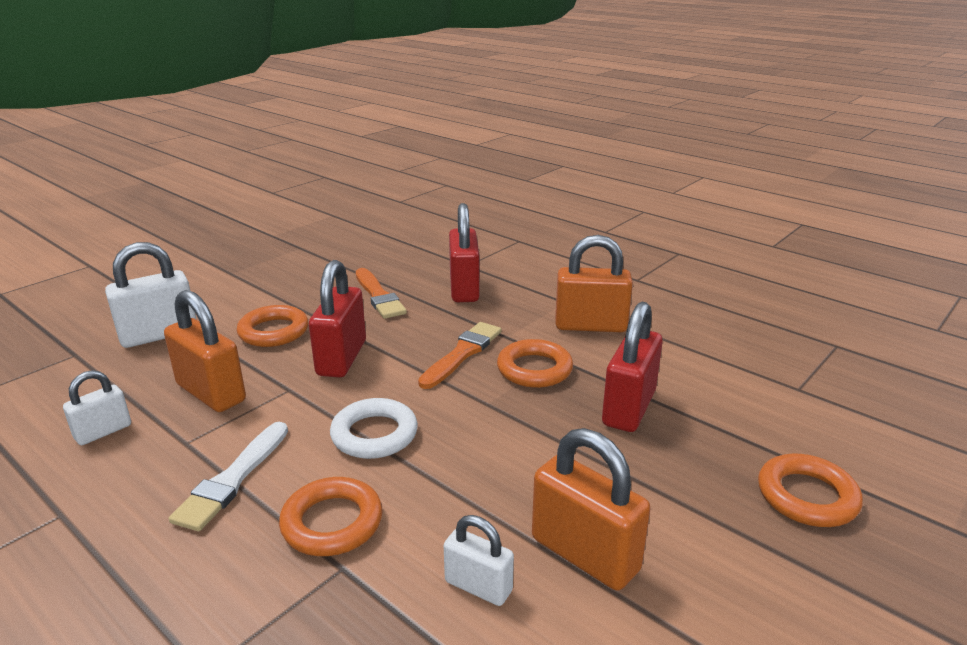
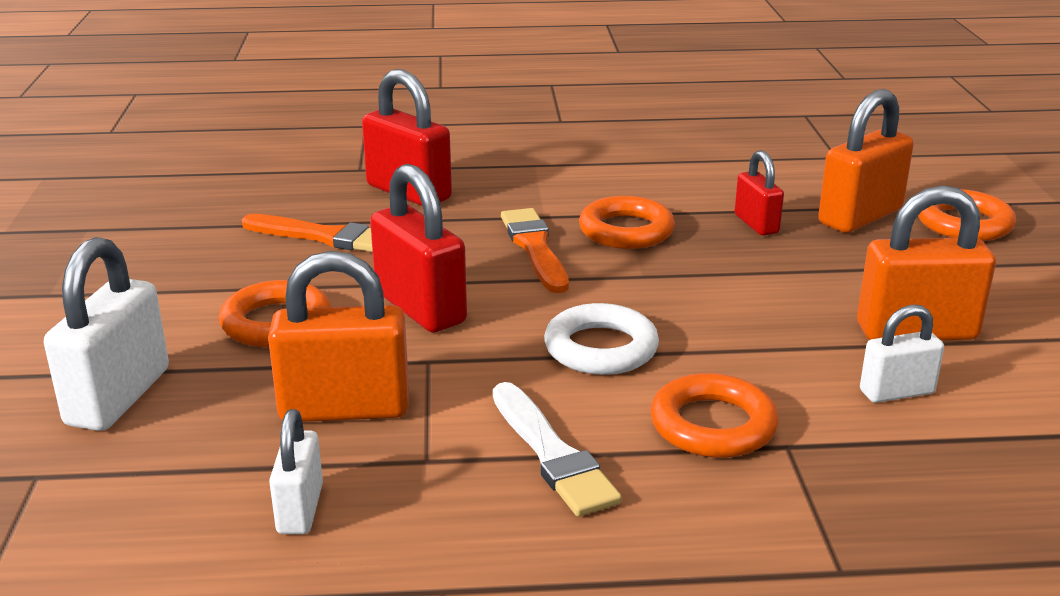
camera: 45 degrees left, 0 degrees up
orange padlock [555,235,633,332] -> orange padlock moved to [818,89,914,233]
red padlock [602,302,663,432] -> red padlock [735,150,784,236], size x0.58

